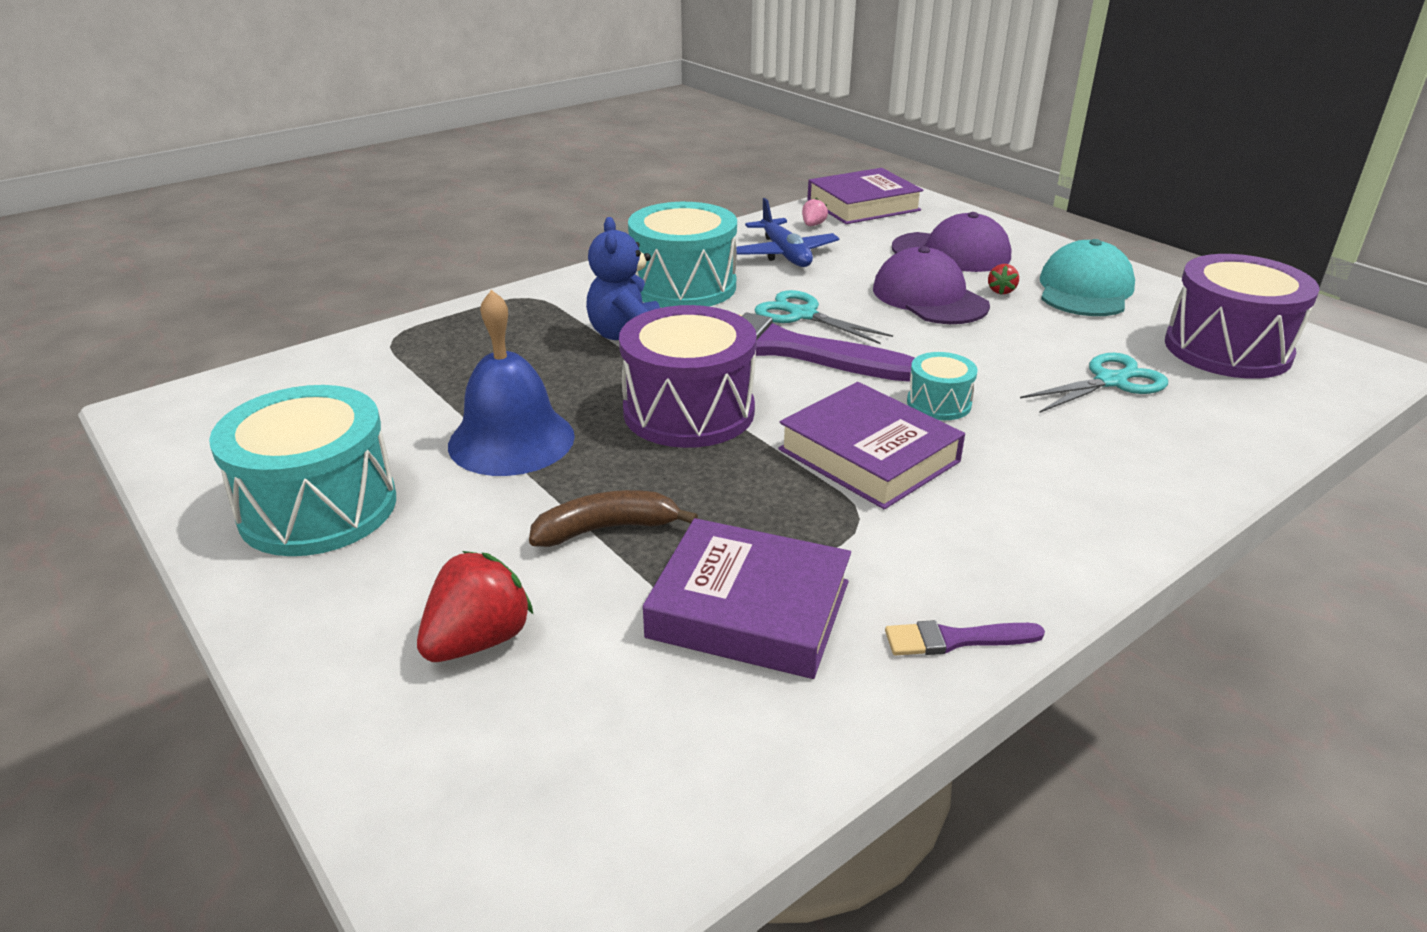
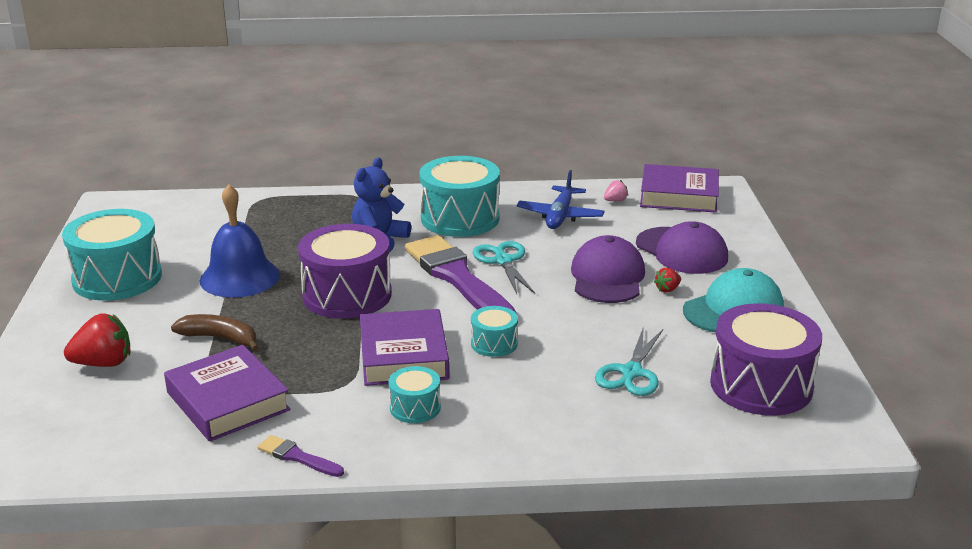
camera: 35 degrees right, 5 degrees down
turquoise scissors [1020,353,1168,413] -> turquoise scissors turned 105 degrees clockwise [595,326,663,396]
none -> turquoise drum [389,366,441,423]

